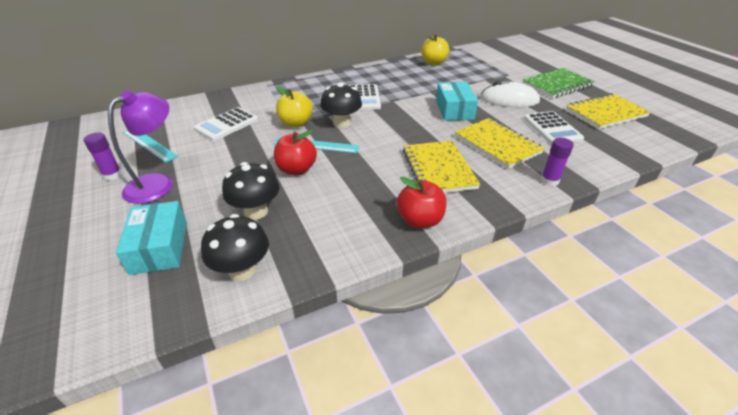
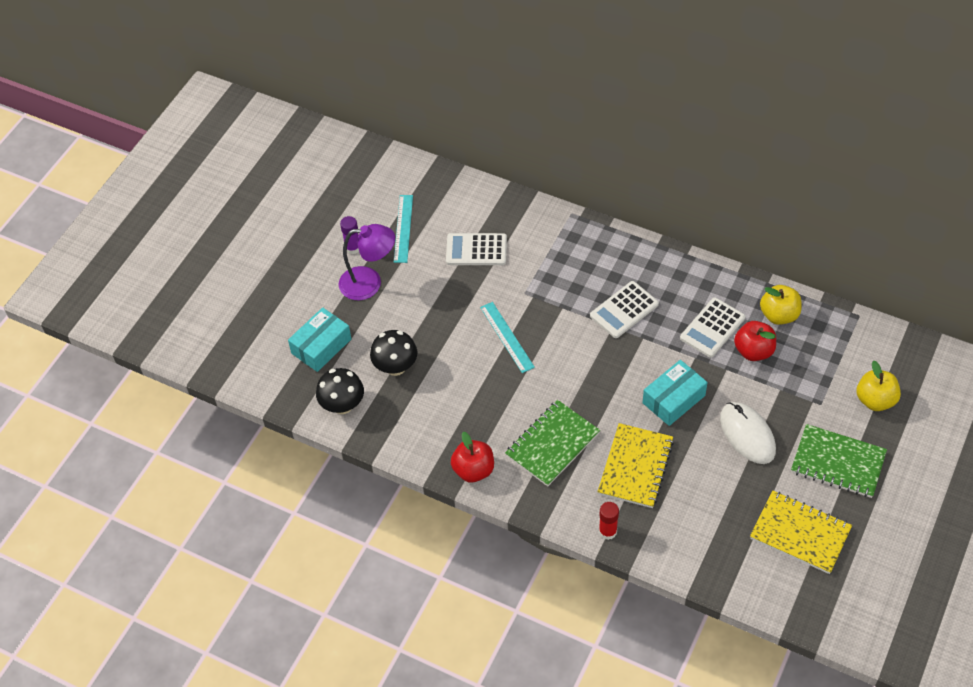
camera: 55 degrees right, 15 degrees up
red apple [274,130,317,175] -> red apple moved to [734,321,776,361]
yellow apple [276,87,313,128] -> yellow apple moved to [857,361,901,411]
black mushroom [320,83,362,128] -> none
yellow notebook [403,141,480,193] -> green notebook [505,400,600,487]
white calculator [524,111,584,145] -> white calculator moved to [680,298,745,358]
purple glue stick [541,138,573,186] -> red glue stick [599,502,619,540]

